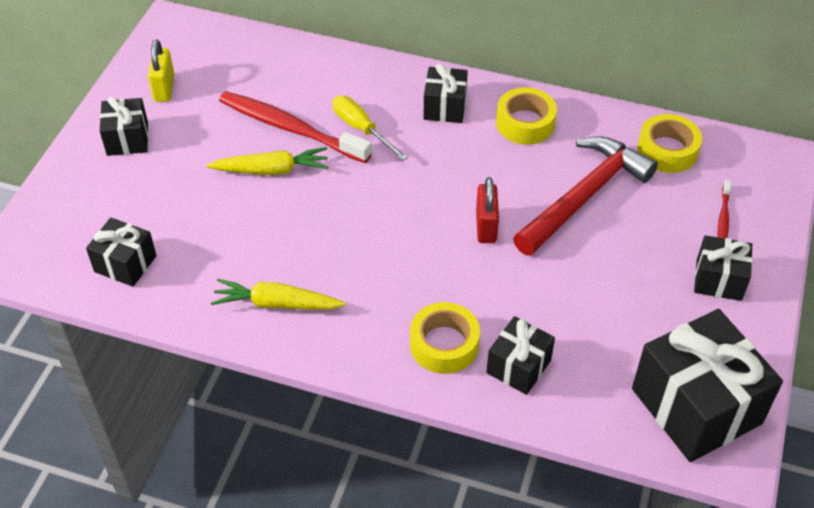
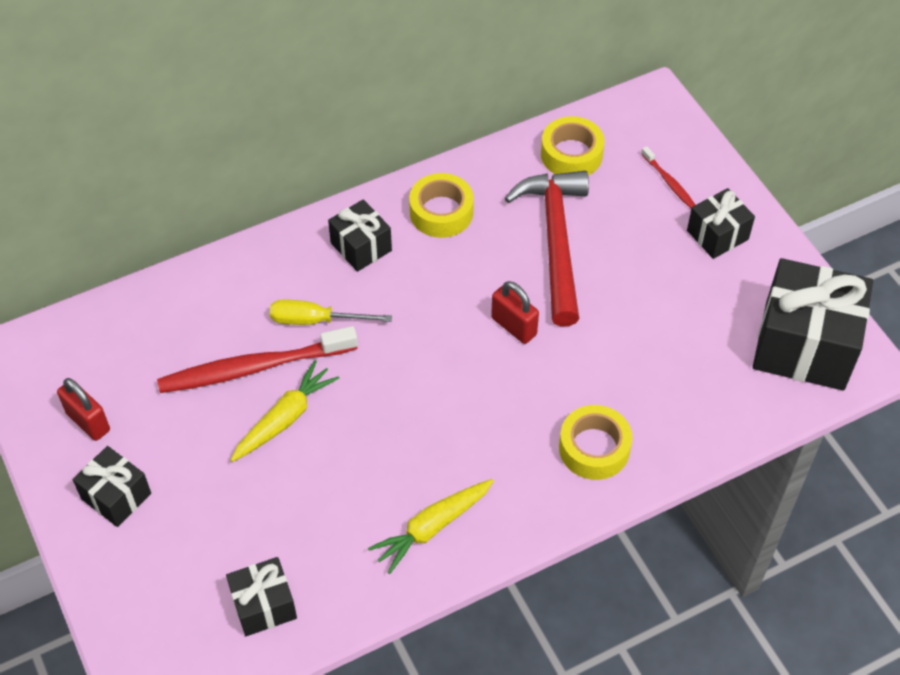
camera: 45 degrees left, 5 degrees up
yellow padlock [148,39,175,102] -> red padlock [57,378,110,441]
black gift [486,316,555,395] -> none

